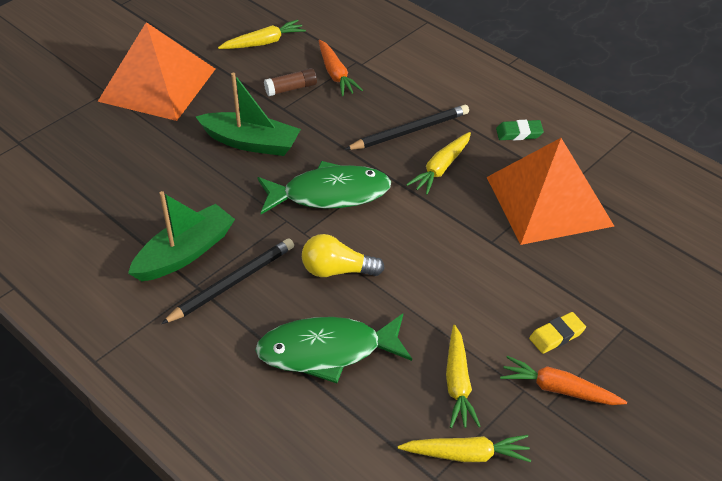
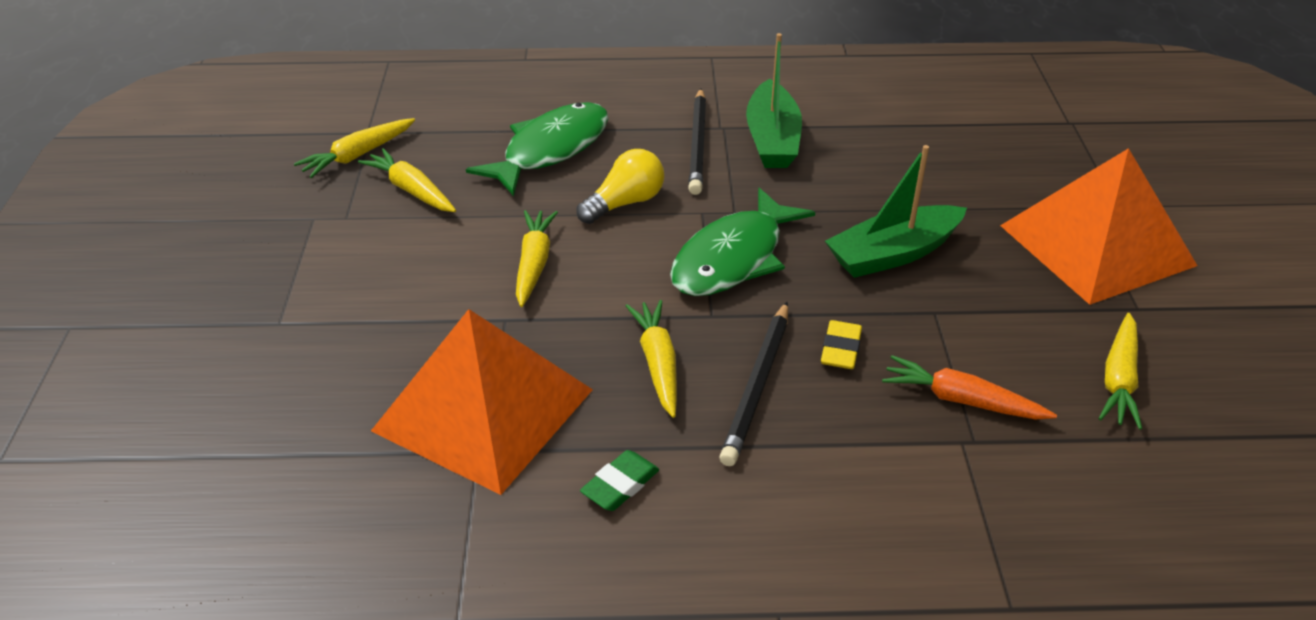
camera: 135 degrees right, 5 degrees down
brown glue stick [264,68,317,96] -> none
orange carrot [500,356,627,405] -> none
yellow eraser [529,312,586,354] -> yellow eraser moved to [821,320,862,369]
none -> yellow carrot [516,210,558,307]

